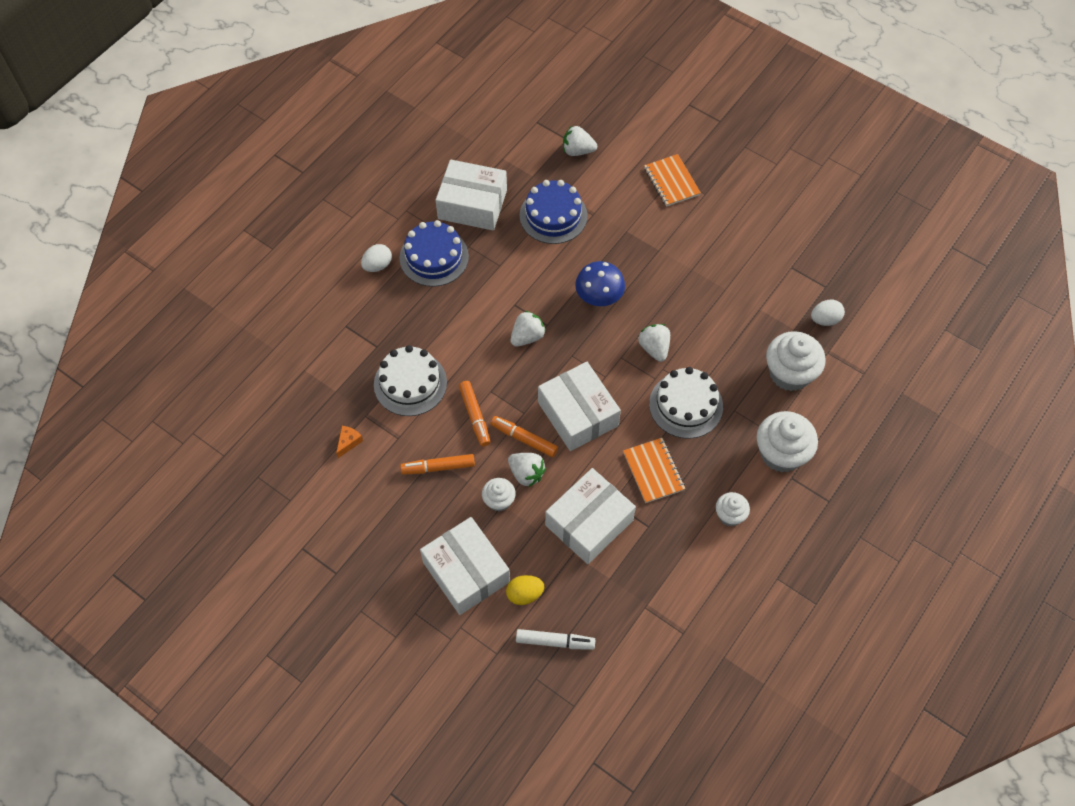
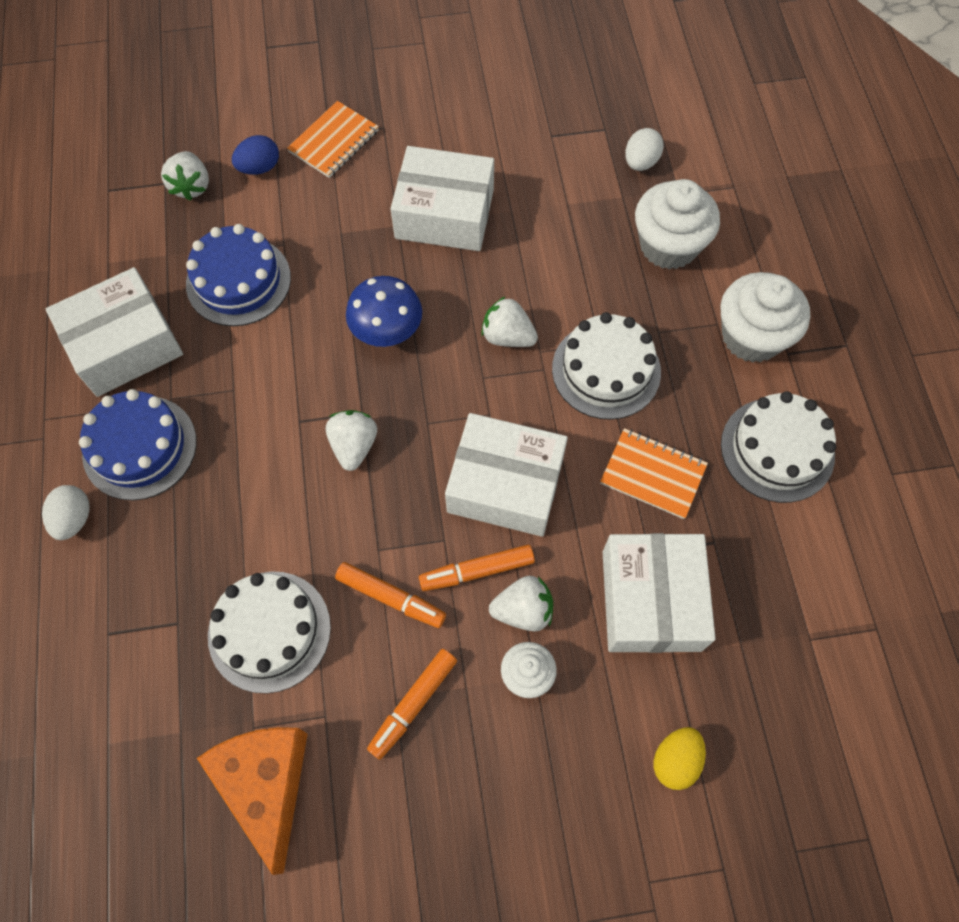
camera: 45 degrees left, 5 degrees up
orange cheese [336,426,363,458] -> orange cheese [197,727,307,875], size x2.45
white box [420,517,510,615] -> white box moved to [390,146,494,251]
white marker [516,629,595,650] -> none
white strawberry [563,126,597,156] -> white strawberry turned 60 degrees counterclockwise [161,151,209,201]
orange notebook [644,154,701,207] -> orange notebook turned 75 degrees counterclockwise [287,101,379,178]
white cupcake [716,492,750,526] -> white cake [721,391,836,503]
none -> blue egg [232,135,279,175]

